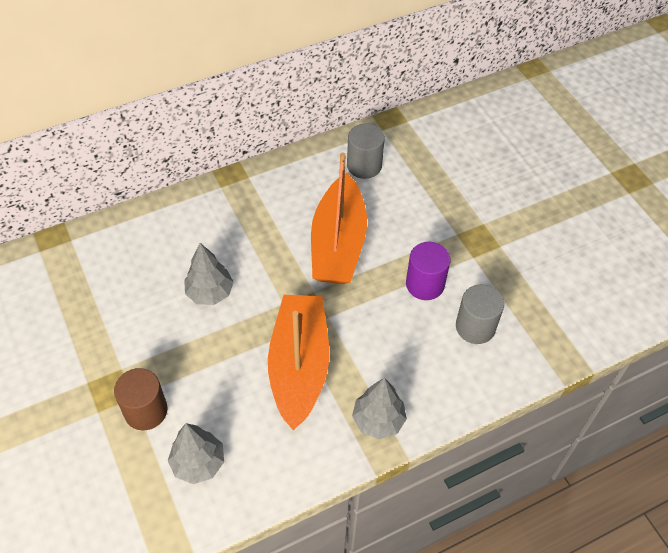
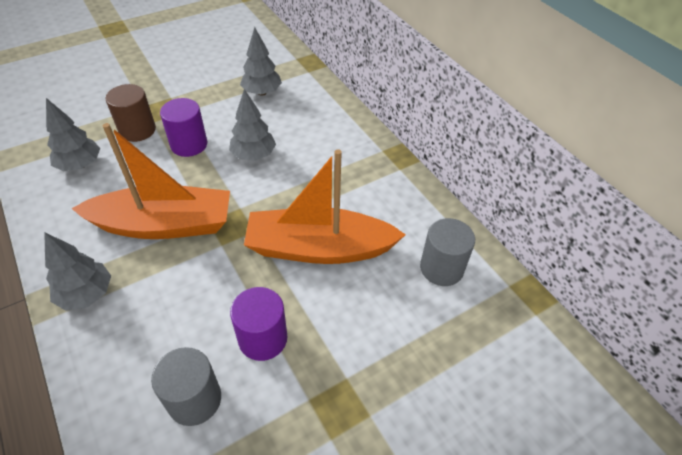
camera: 85 degrees right, 5 degrees down
none -> purple cylinder [160,98,207,157]
none -> grey tree [240,27,282,96]

